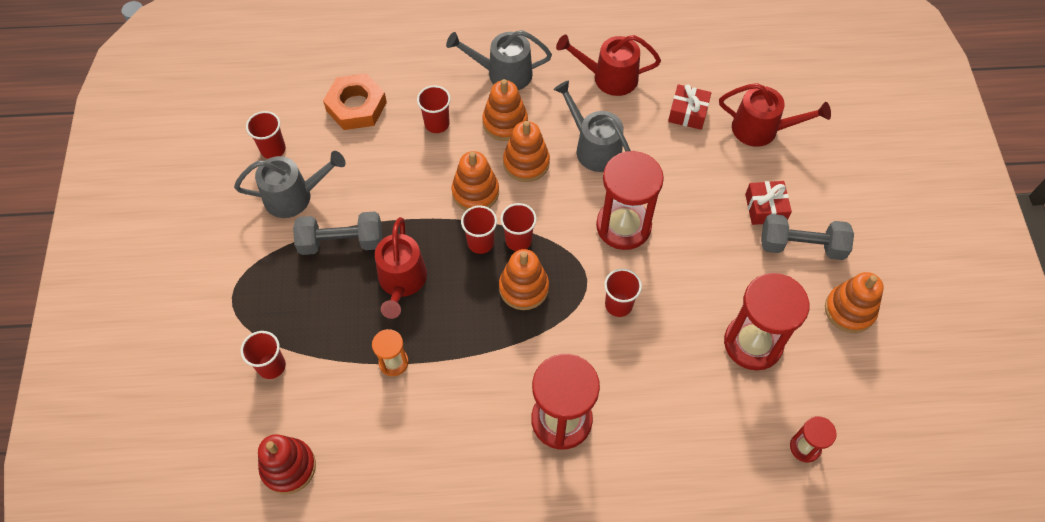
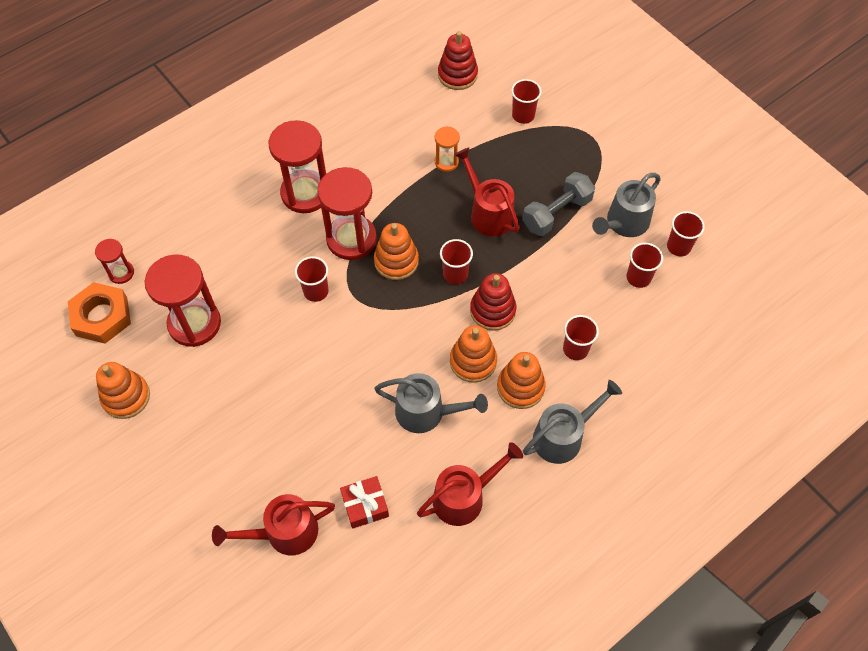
camera: 145 degrees right, 0 degrees up
orange nut [323,73,387,130] -> orange nut moved to [68,282,131,344]
orange stacking toy [452,151,499,210] -> red stacking toy [470,273,516,331]
red cup [501,203,537,251] -> red cup moved to [626,243,663,288]
red hourglass [596,151,664,250] -> red hourglass moved to [317,167,377,260]
red gift [745,181,792,225] -> none
grey dumbbell [761,214,854,260] -> none

